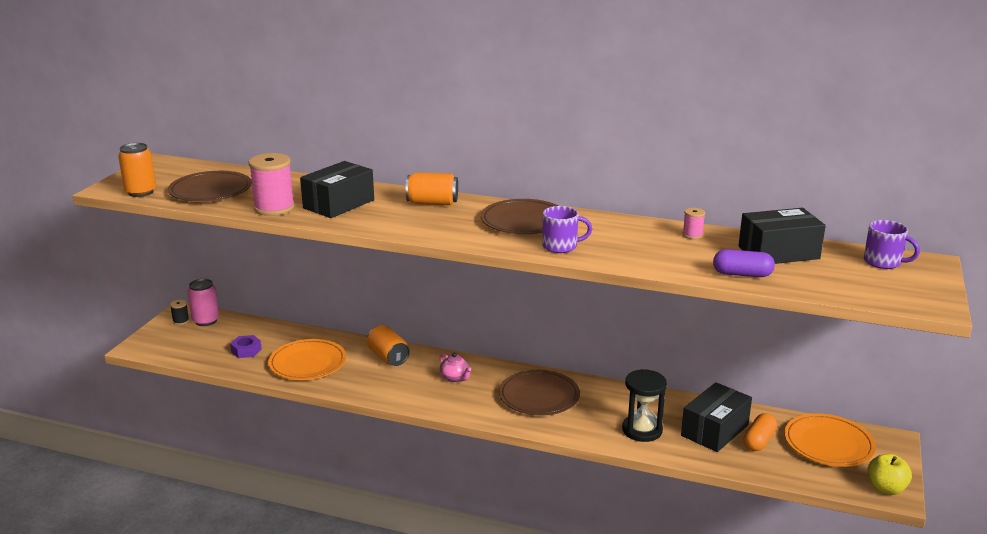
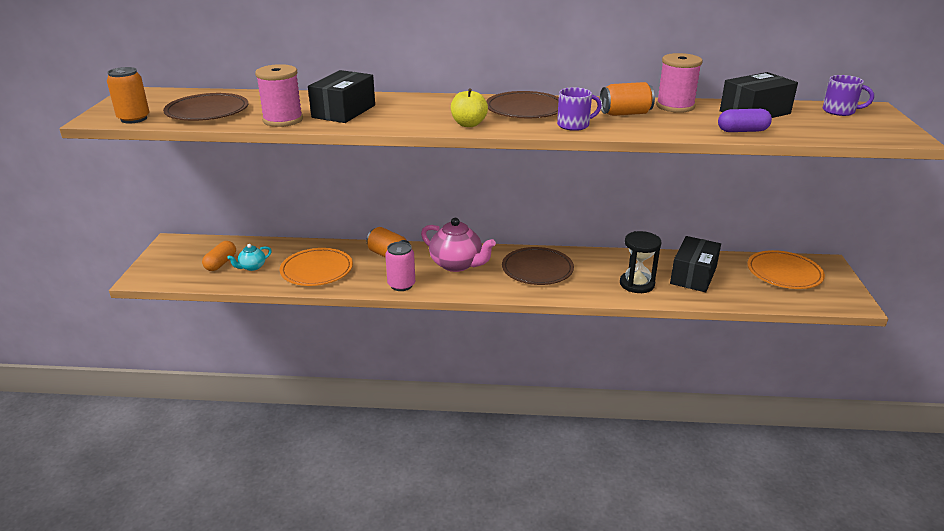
camera: 15 degrees left, 5 degrees up
black spool [170,300,189,325] -> none
pink can [188,279,219,326] -> pink can moved to [385,242,415,291]
purple nut [230,335,262,358] -> turquoise teapot [227,244,272,271]
orange can [406,172,458,205] -> orange can moved to [600,82,655,116]
pink teapot [439,353,471,382] -> pink teapot [421,218,496,272], size x1.98
pink spool [683,208,705,239] -> pink spool [656,53,702,113], size x2.11
orange capsule [743,413,777,451] -> orange capsule moved to [202,241,236,271]
yellow apple [867,454,912,495] -> yellow apple moved to [451,88,488,127]

